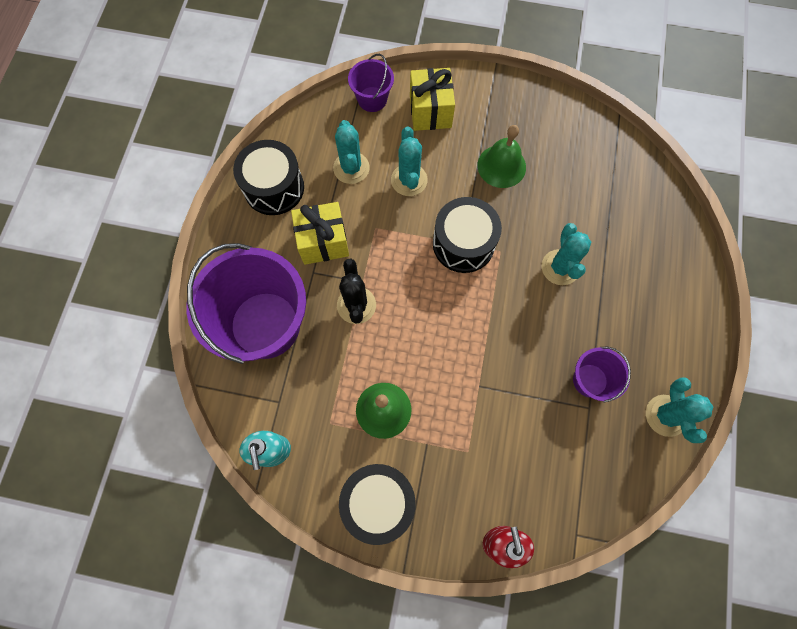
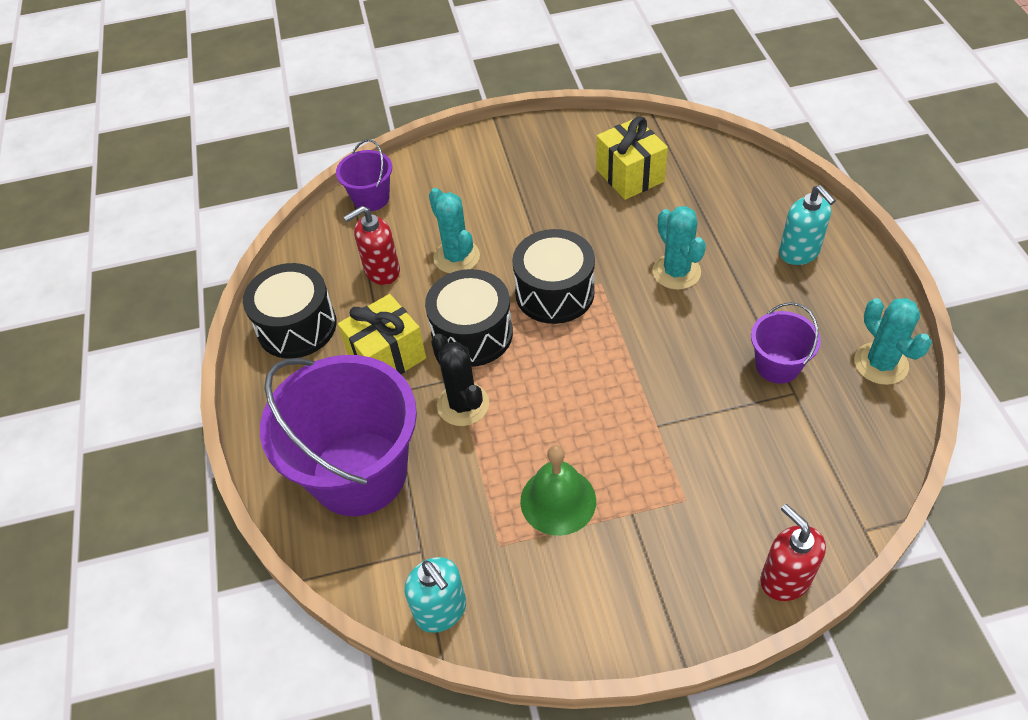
camera: 20 degrees left, 20 degrees down
turquoise cactus [333,120,370,184] -> red soap dispenser [344,206,400,285]
black drum [339,464,416,545] -> black drum moved to [425,269,513,367]
yellow gift [410,68,455,131] -> yellow gift moved to [596,116,668,200]
green bell [477,125,526,188] -> none
none -> turquoise soap dispenser [779,185,836,265]

